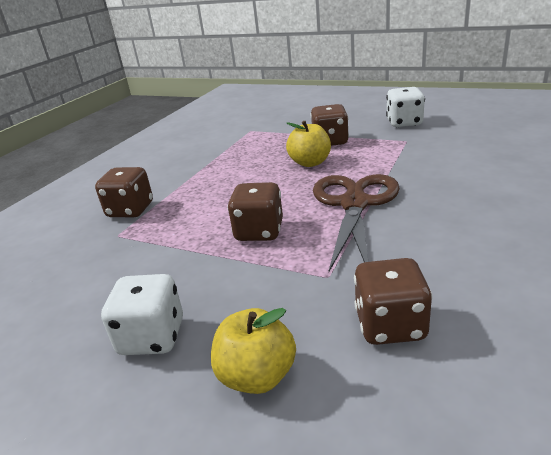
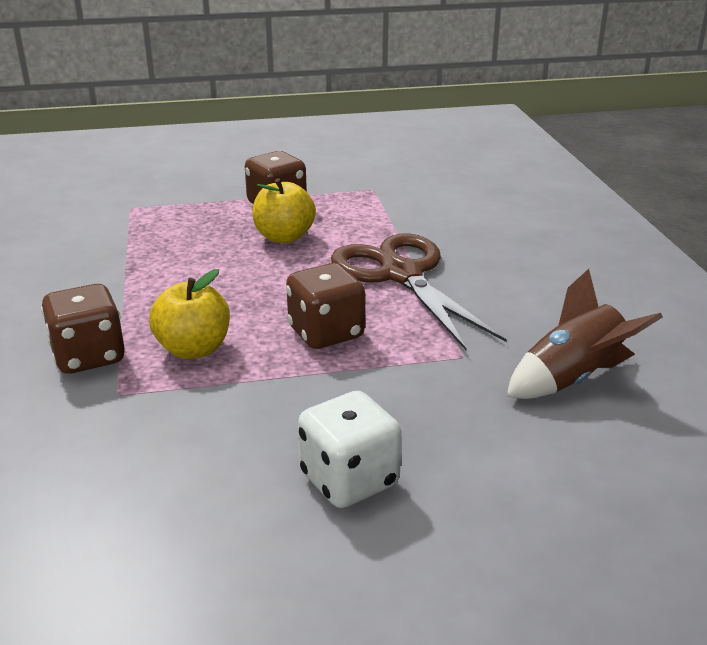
camera: 40 degrees left, 0 degrees up
yellow apple [211,308,296,394] -> yellow apple moved to [149,269,230,359]
brown dice [354,258,433,345] -> brown rocket [507,269,663,399]
white dice [386,87,425,127] -> none

